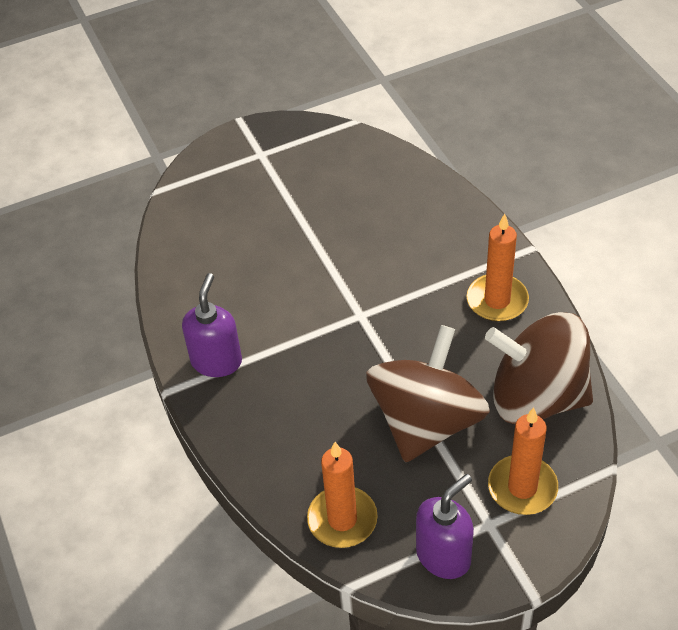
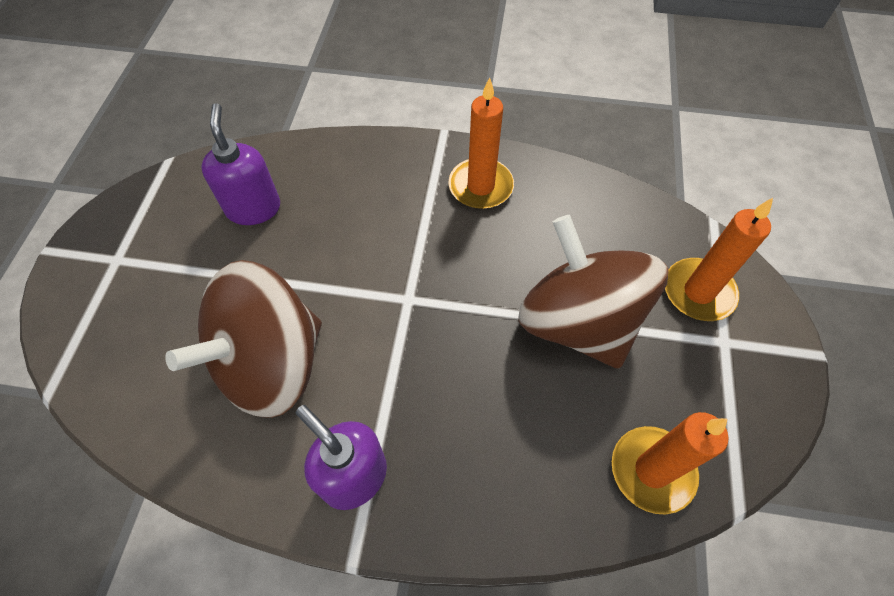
camera: 60 degrees left, 10 degrees up
purple soap dispenser [416,474,474,579] -> purple soap dispenser moved to [201,103,280,225]
brown spinning top [485,312,593,424] -> brown spinning top moved to [165,260,322,418]

